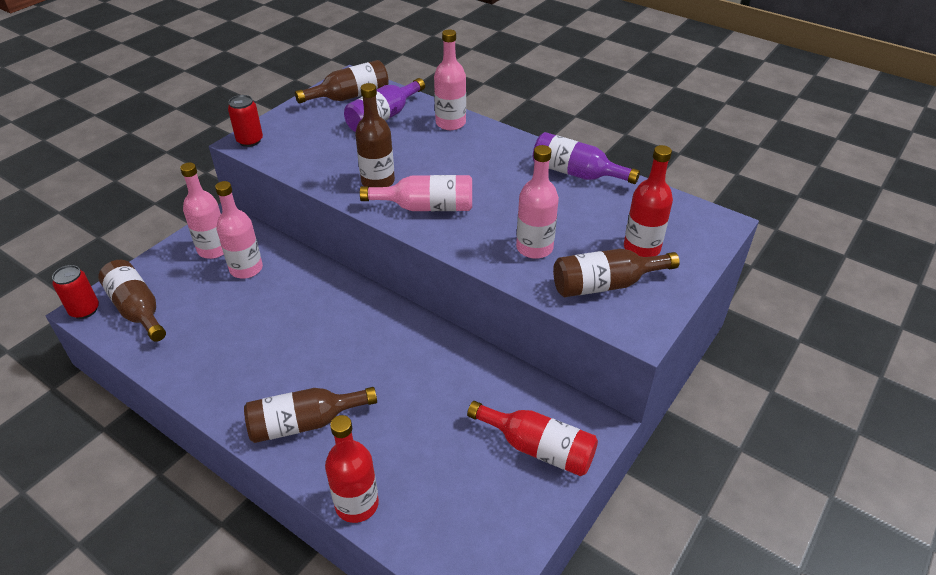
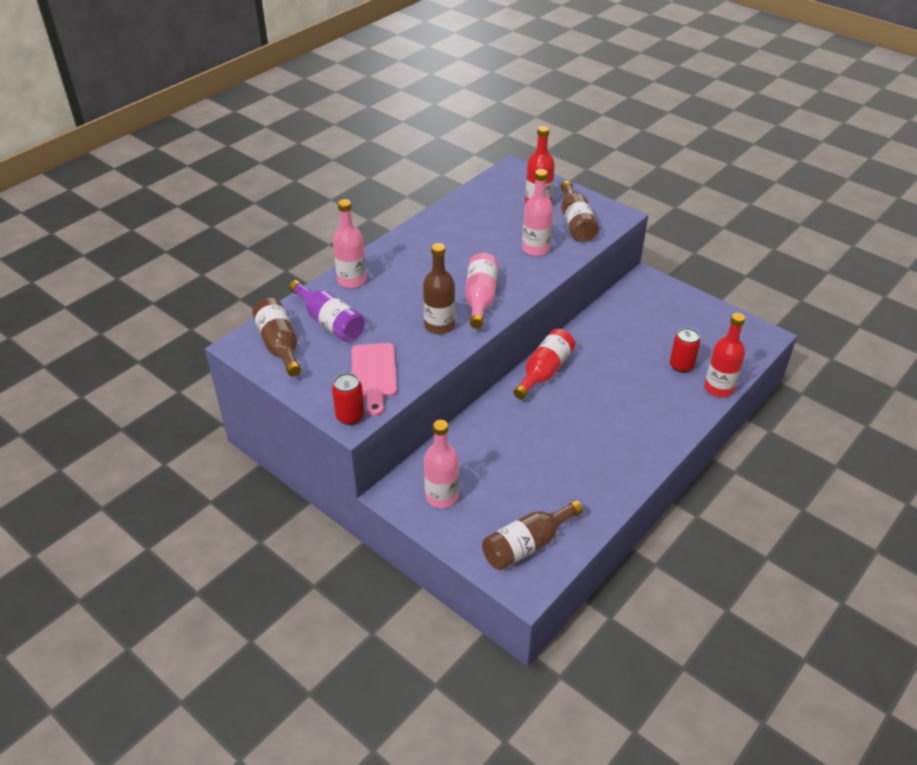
camera: 85 degrees left, 0 degrees up
red can [52,265,99,319] -> red can moved to [670,328,700,373]
pink bottle [215,181,263,279] -> none
brown bottle [244,387,377,443] -> none
red bottle [467,401,598,476] -> red bottle moved to [513,329,575,399]
purple bottle [533,132,640,184] -> none
none -> pink cutting board [351,343,397,416]

